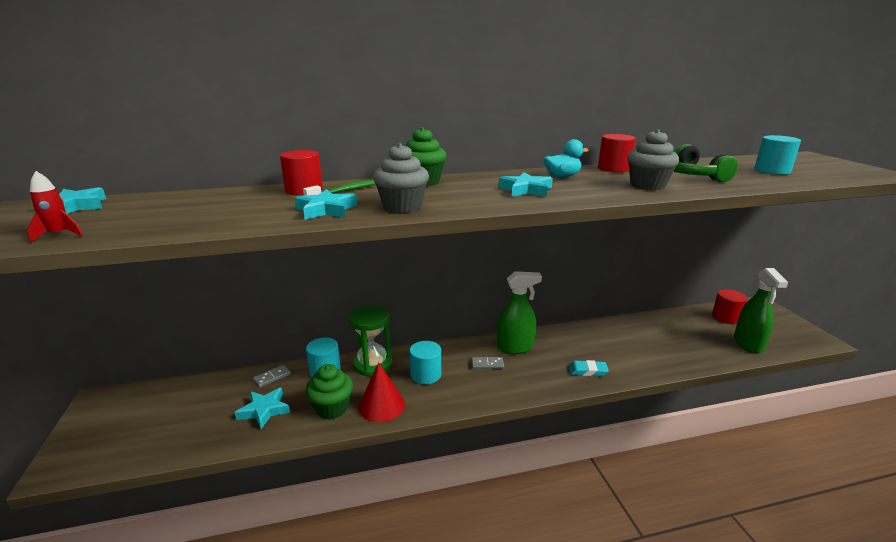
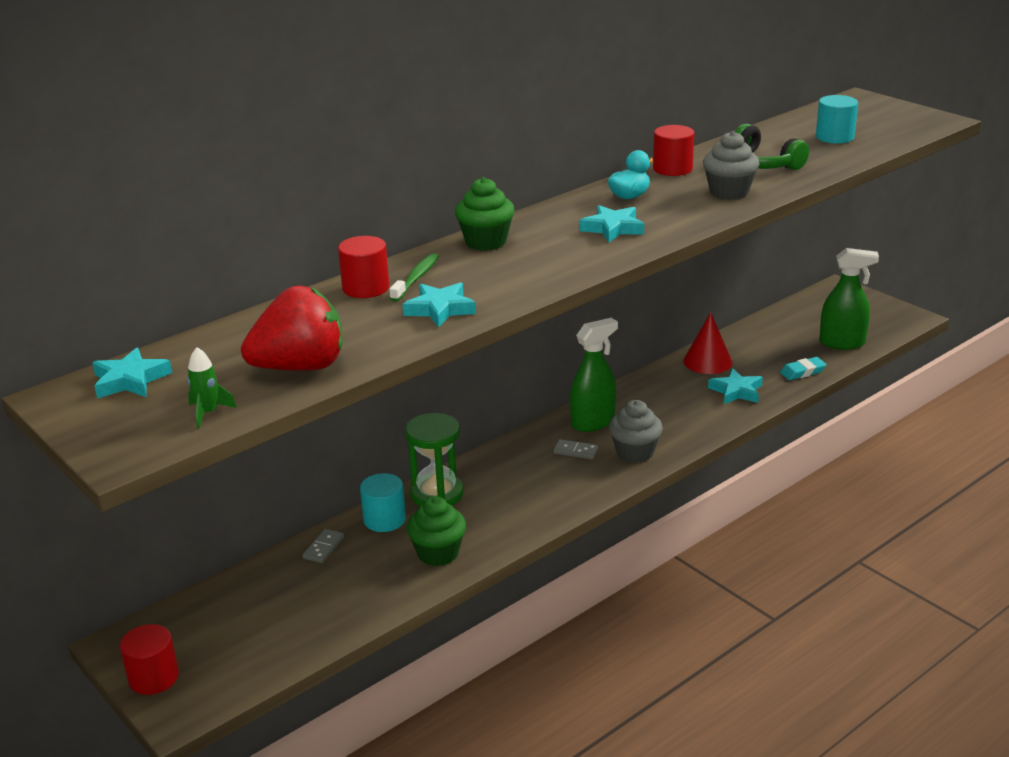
camera: 25 degrees left, 5 degrees up
red rocket [27,171,83,243] -> green rocket [187,347,237,429]
turquoise star [235,388,290,429] -> turquoise star moved to [708,368,763,404]
red cone [359,362,405,422] -> red cone moved to [684,312,732,374]
grey cupcake [373,143,429,213] -> grey cupcake moved to [609,400,663,463]
turquoise cylinder [410,341,441,384] -> none
grey domino [471,357,504,369] -> grey domino turned 45 degrees clockwise [553,439,598,460]
turquoise eraser [568,360,609,376] -> turquoise eraser moved to [780,357,827,380]
red cylinder [712,289,747,324] -> red cylinder moved to [120,624,179,695]
green spray bottle [734,268,788,353] -> green spray bottle turned 60 degrees counterclockwise [819,248,879,350]
none -> red strawberry [241,286,343,371]

